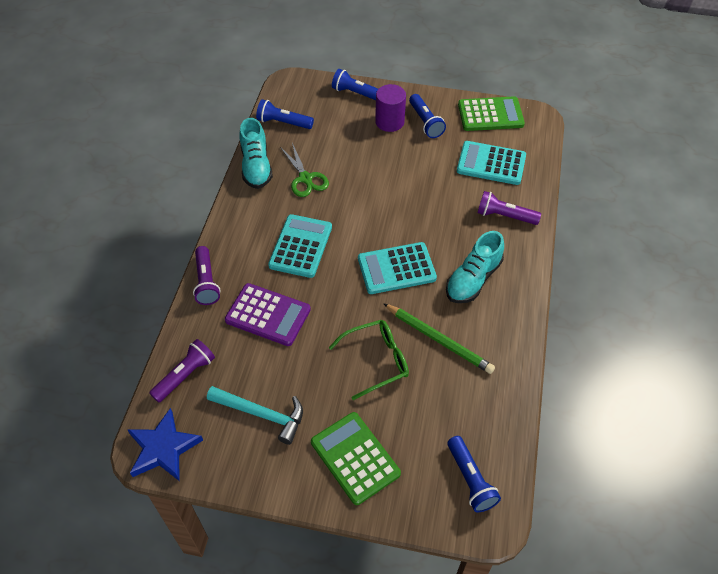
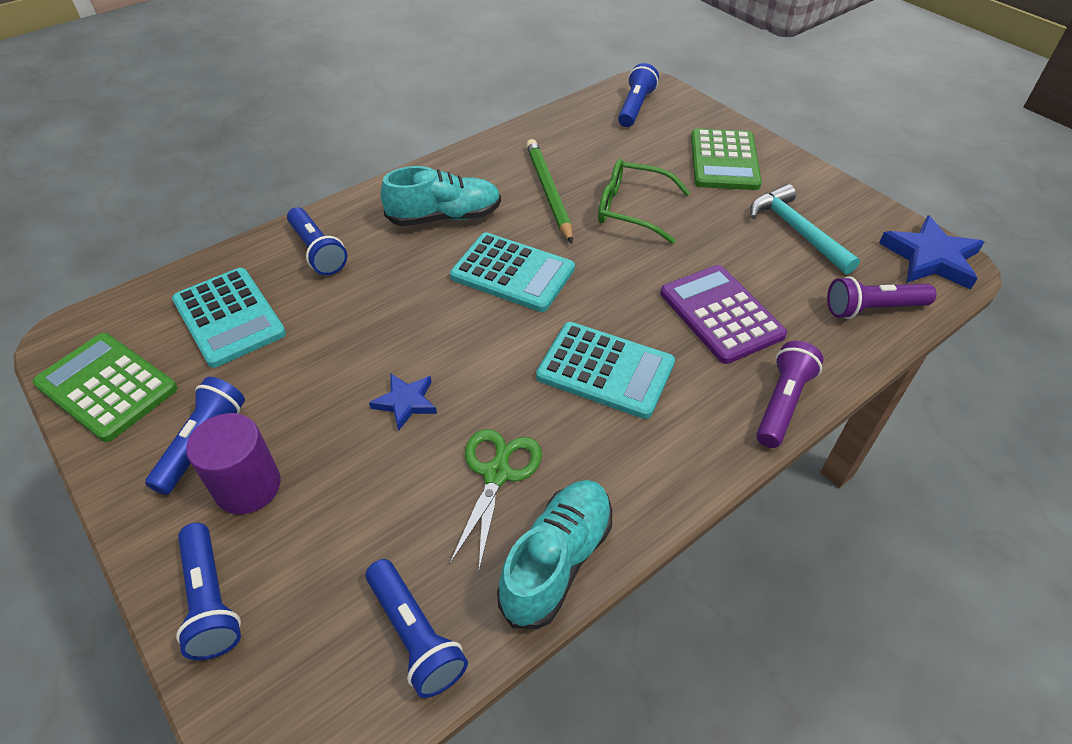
camera: 140 degrees left, 5 degrees down
turquoise calculator [268,214,332,278] -> turquoise calculator turned 120 degrees counterclockwise [536,322,675,419]
purple flashlight [477,191,541,225] -> blue flashlight [287,207,347,275]
none -> blue star [369,373,437,431]

